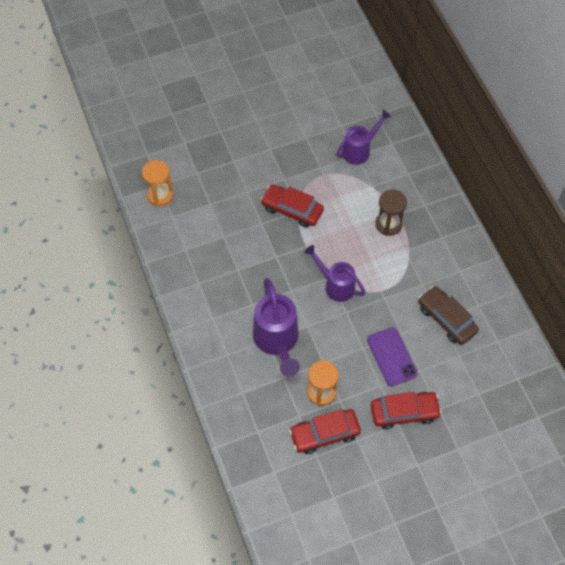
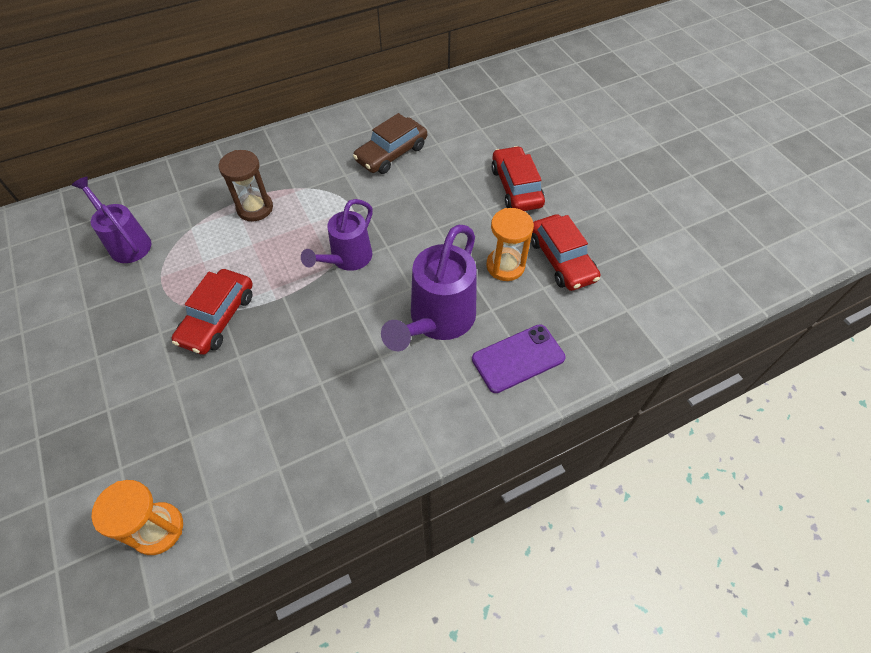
camera: 95 degrees left, 5 degrees down
purple watering can [253,278,300,377] -> purple watering can turned 135 degrees clockwise [381,225,477,351]
purple phone [367,327,418,386] -> purple phone moved to [472,324,565,393]

